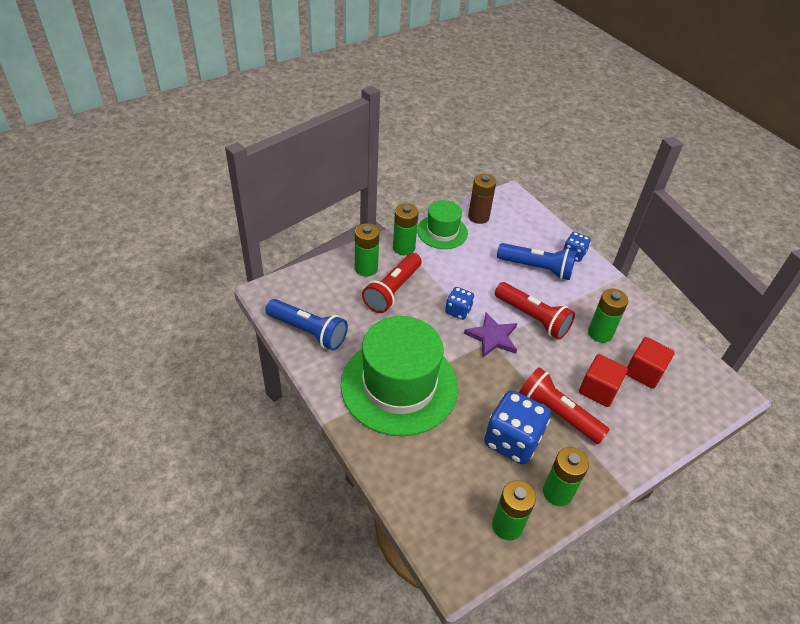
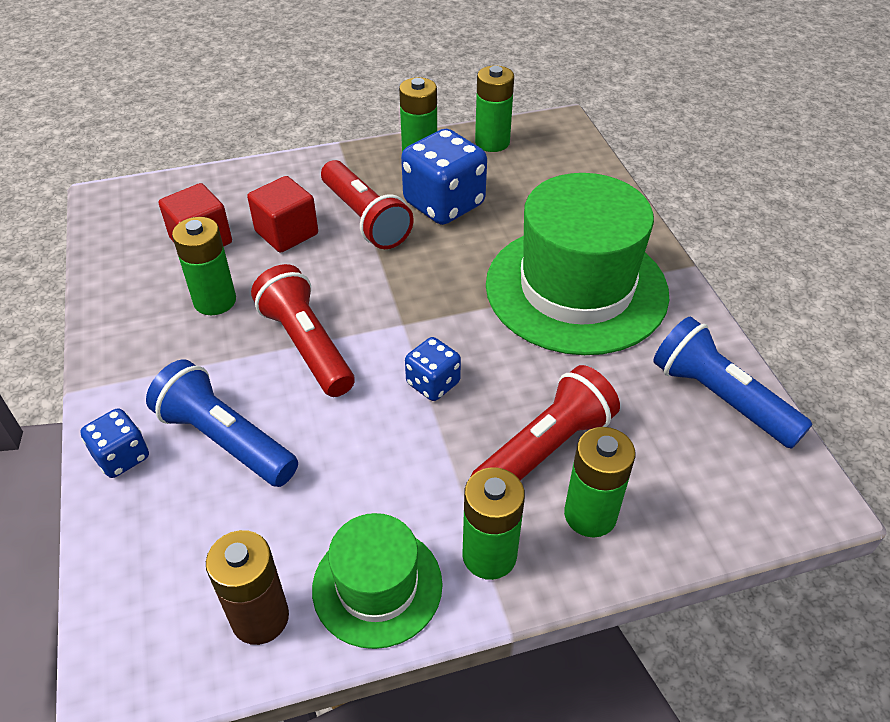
camera: 160 degrees left, 0 degrees up
purple star [464,312,518,357] -> none

